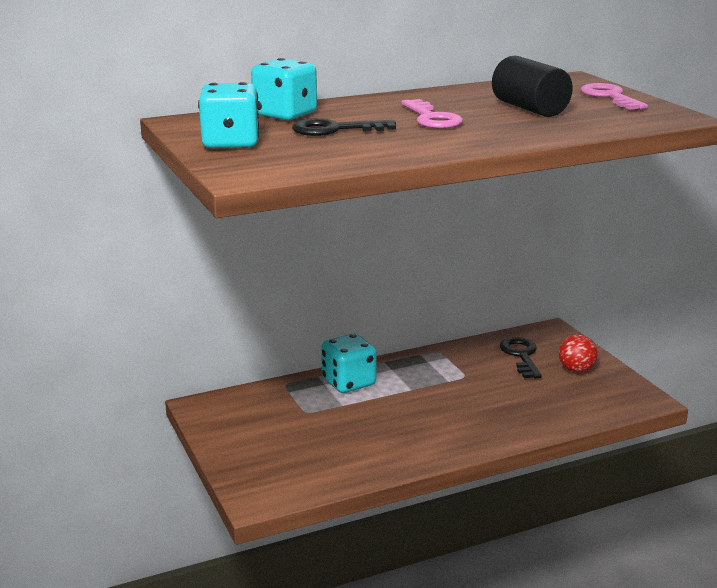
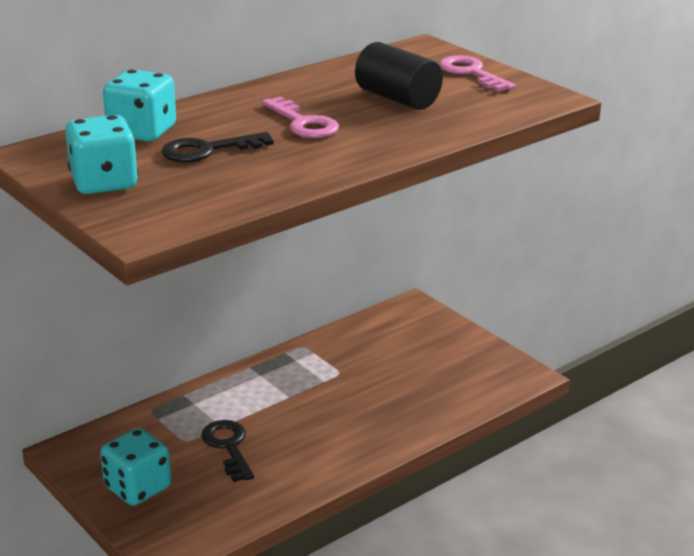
camera: 15 degrees left, 5 degrees up
turquoise dice [321,334,377,393] -> turquoise dice moved to [100,428,171,506]
black key [500,337,542,378] -> black key moved to [201,420,254,482]
red ball [559,334,598,373] -> none

